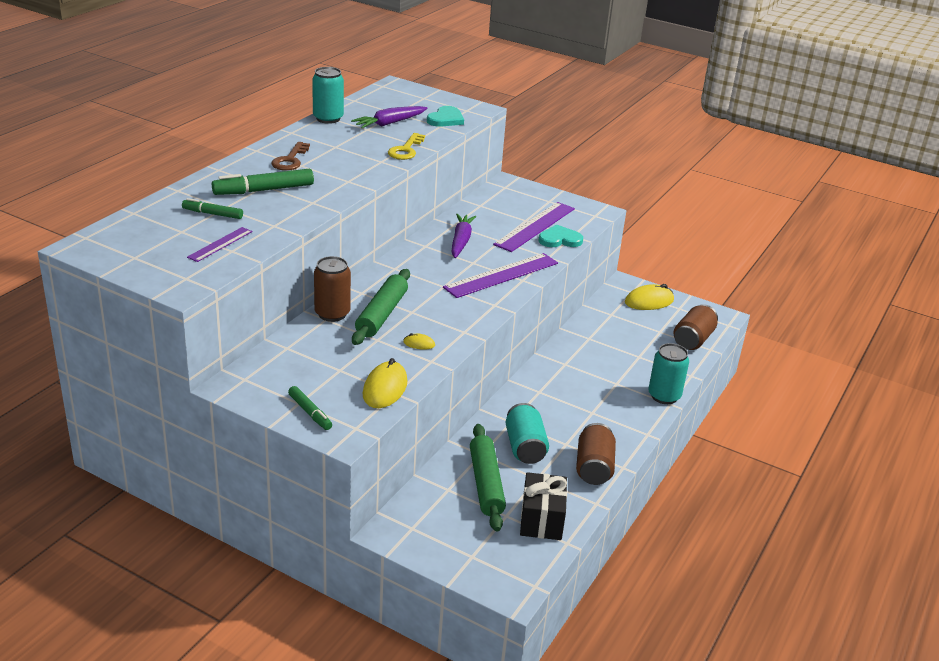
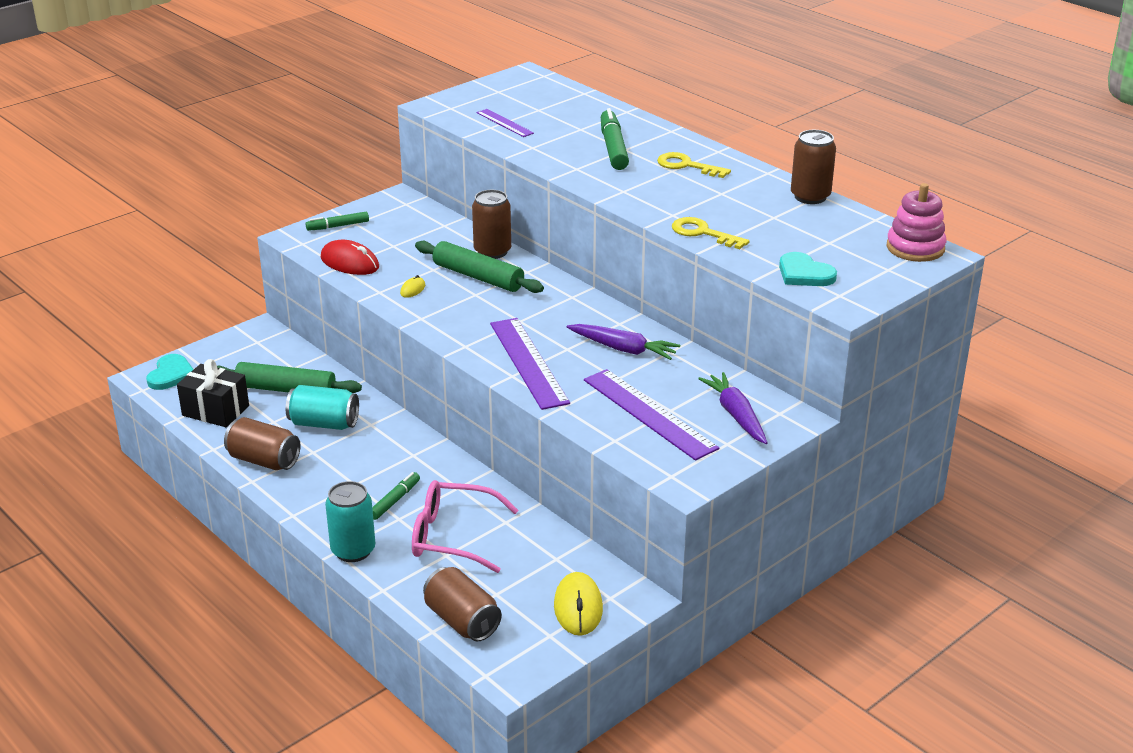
camera: 110 degrees right, 0 degrees up
green marker [182,198,243,219] -> green marker moved to [372,472,420,520]
brown key [271,142,310,171] -> yellow key [657,152,731,178]
turquoise can [312,67,344,124] -> brown can [791,130,836,204]
purple carrot [351,106,427,128] -> purple carrot moved to [698,372,768,444]
yellow mouse [363,358,407,408] -> red mouse [321,240,379,275]
turquoise heart [539,225,583,247] -> turquoise heart moved to [146,354,194,390]
none -> pink glasses [412,480,518,573]
none -> pink stacking toy [886,183,946,262]

